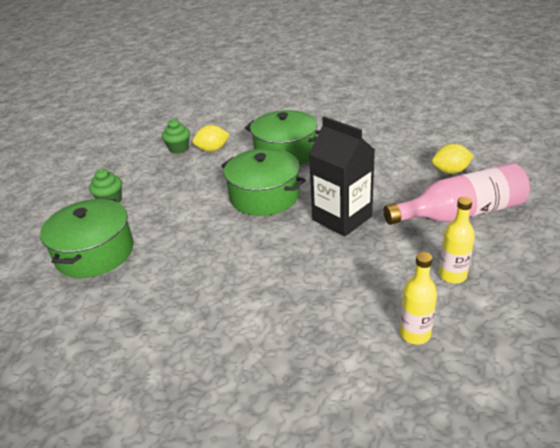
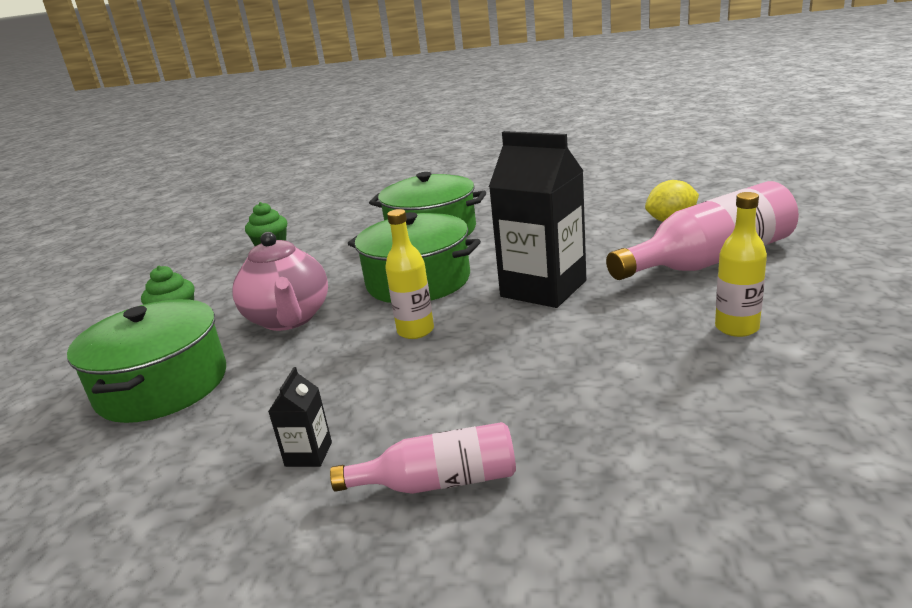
camera: 10 degrees left, 10 degrees down
yellow lemon [193,125,230,152] -> none
yellow bottle [400,252,437,345] -> yellow bottle moved to [385,209,434,339]
none -> pink teapot [232,232,328,331]
none -> black carton [268,367,332,467]
none -> pink bottle [330,422,516,494]

